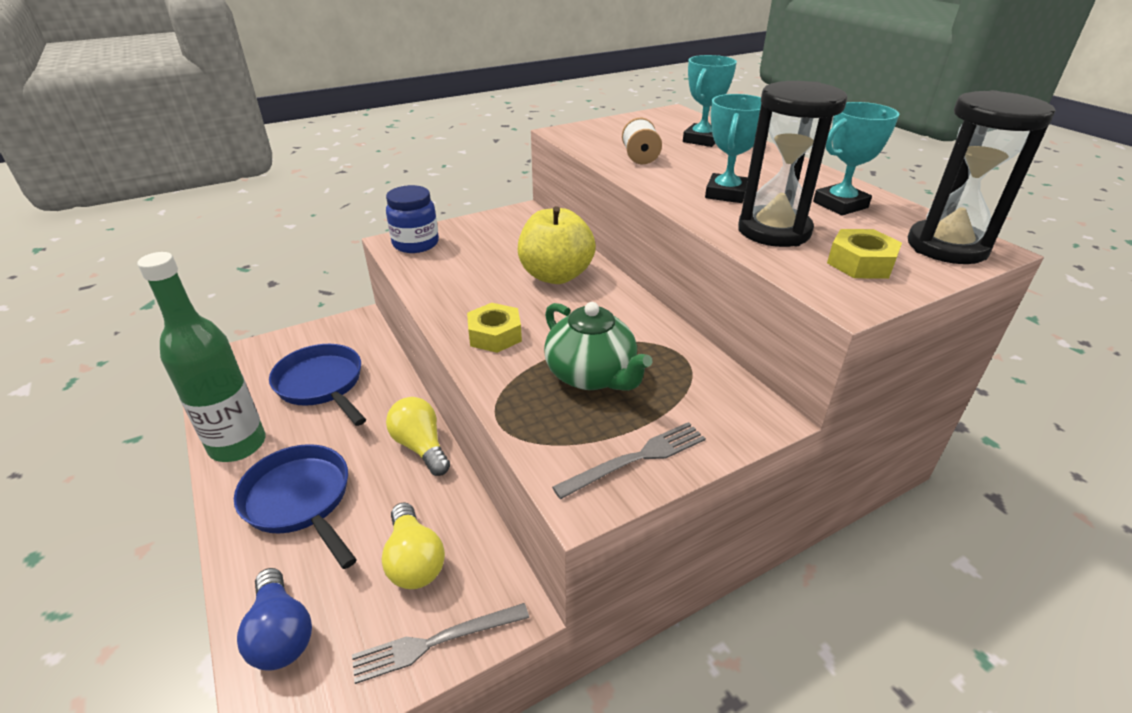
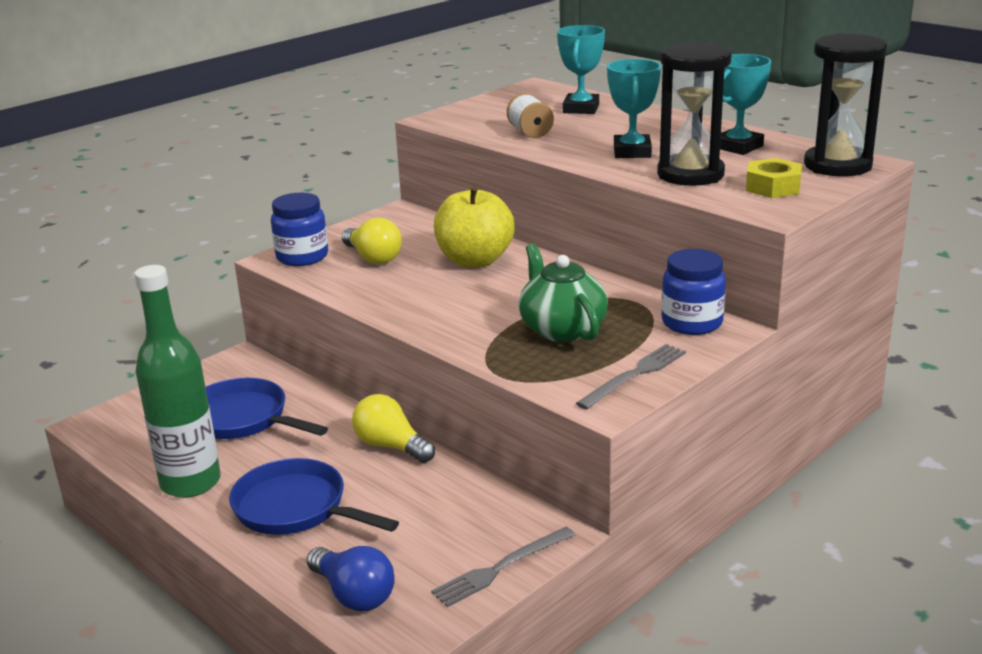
camera: 15 degrees left, 10 degrees down
yellow light bulb [382,502,445,589] -> yellow light bulb moved to [342,218,402,264]
yellow nut [467,303,522,353] -> none
green teapot [544,302,652,391] -> green teapot turned 150 degrees counterclockwise [519,244,608,342]
none -> blue jar [661,249,726,335]

